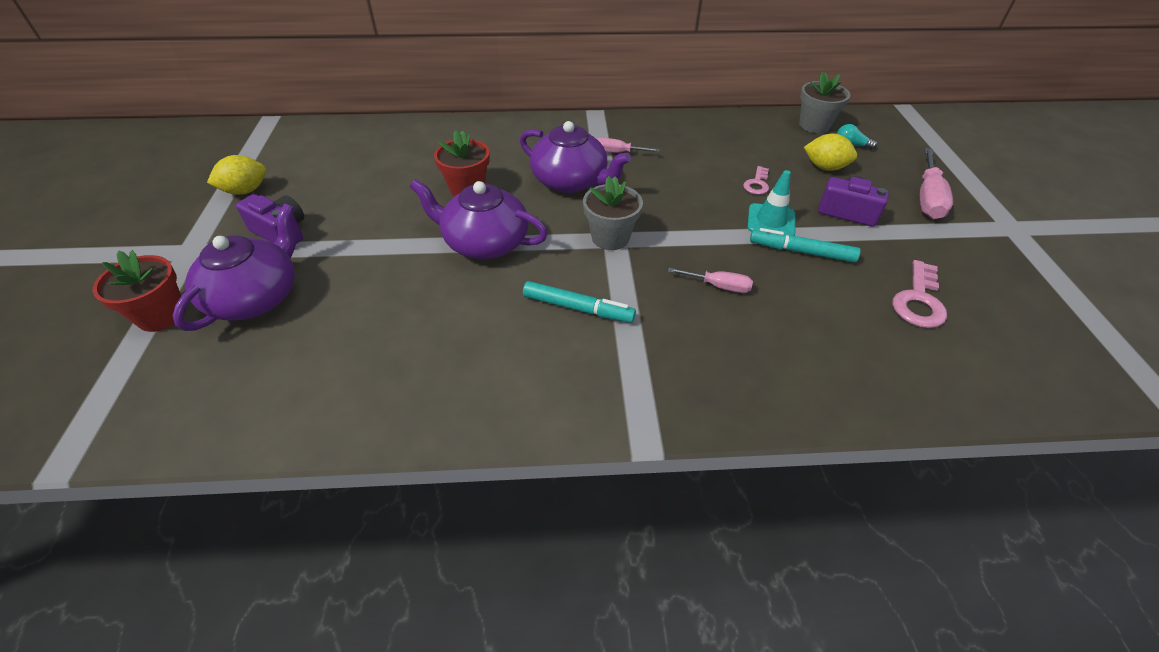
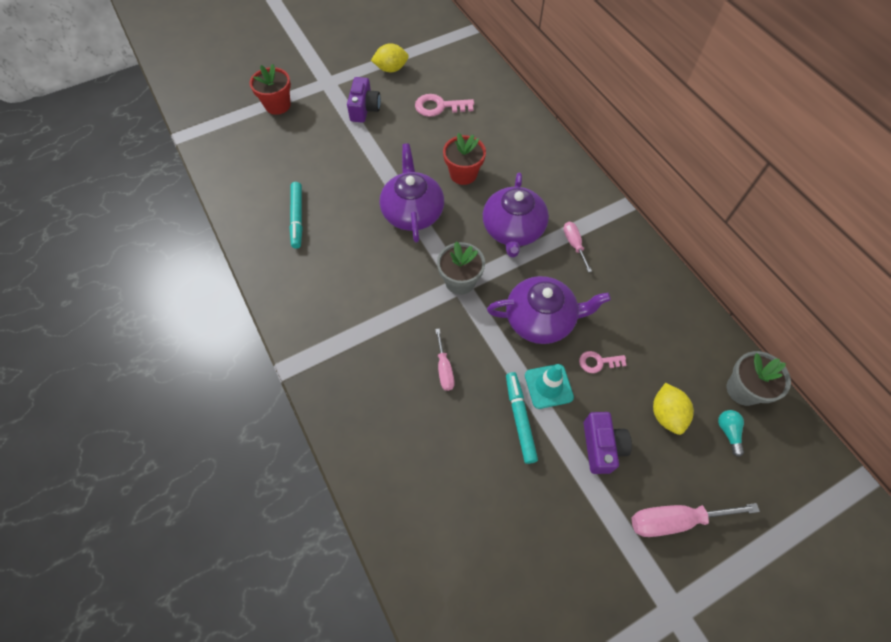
camera: 65 degrees right, 15 degrees up
purple teapot [173,204,297,331] -> purple teapot moved to [487,276,611,344]
yellow lemon [207,155,266,195] -> yellow lemon turned 45 degrees counterclockwise [371,43,409,72]
turquoise marker [523,281,636,323] -> turquoise marker moved to [289,182,303,249]
pink key [893,260,947,328] -> pink key moved to [415,94,474,117]

